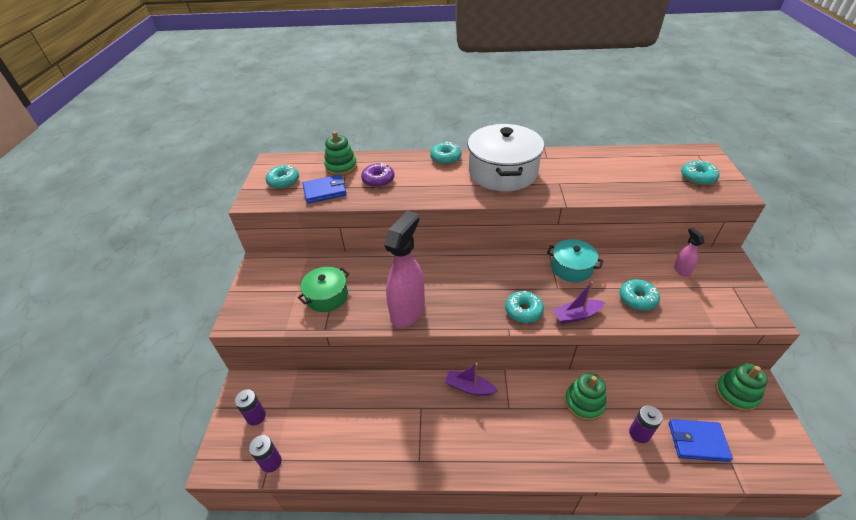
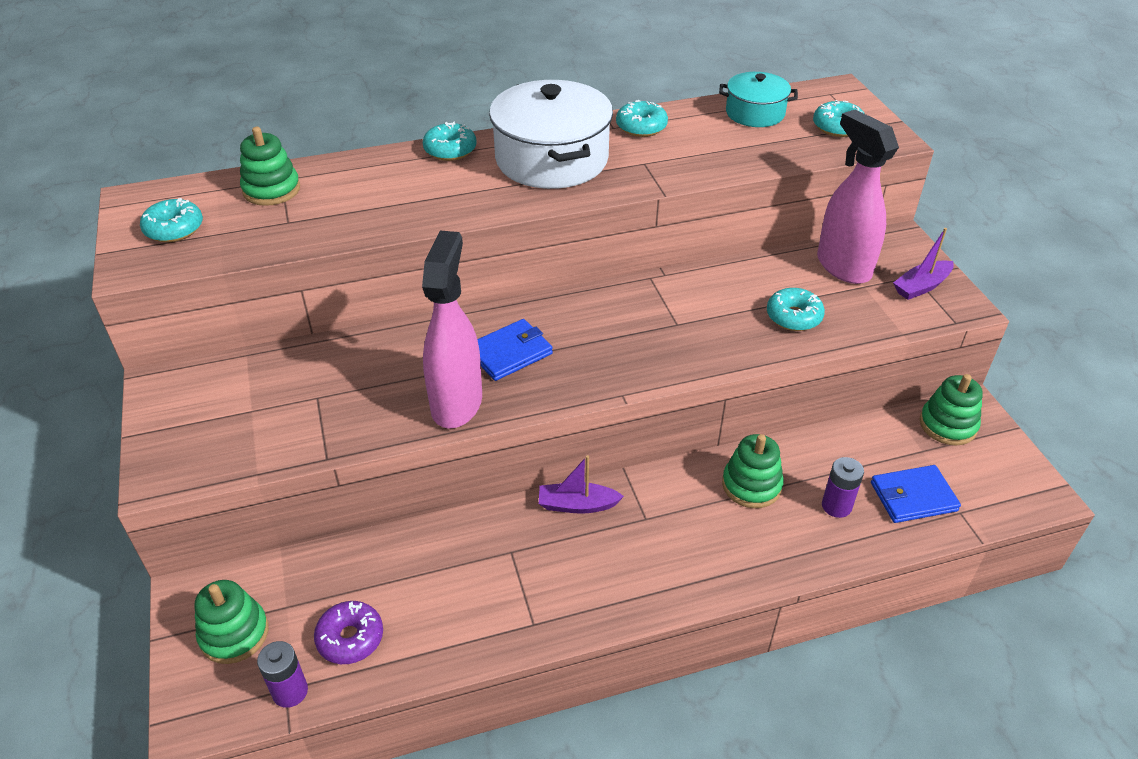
camera: 20 degrees left, 0 degrees up
purple battery [235,389,266,425] -> green stacking toy [194,580,269,664]
green pot [298,267,349,312] -> none
blue wallet [302,175,347,204] -> blue wallet moved to [477,319,553,381]
purple donut [361,163,395,187] -> purple donut moved to [314,601,383,664]
turquoise donut [505,291,544,323] -> turquoise donut moved to [616,100,668,137]
turquoise pot [547,239,603,282] -> turquoise pot moved to [719,72,798,127]
purple boat [553,281,605,324] -> purple boat moved to [893,228,954,300]
pink spray bottle [674,228,705,277] -> pink spray bottle [817,109,899,284], size x2.19

